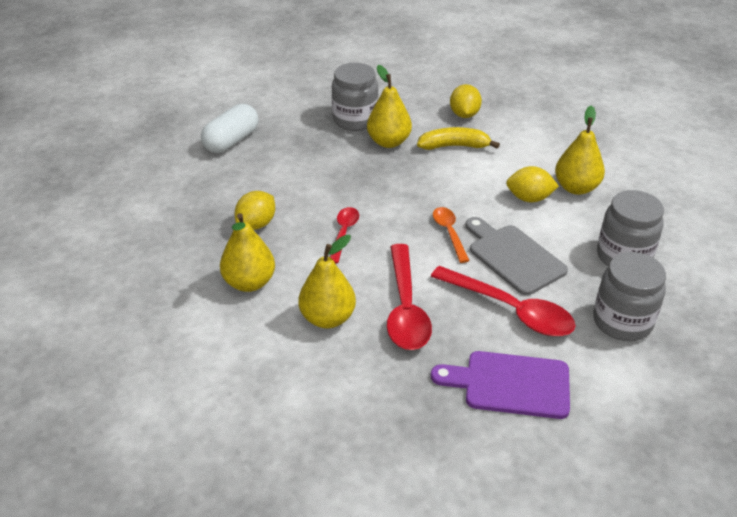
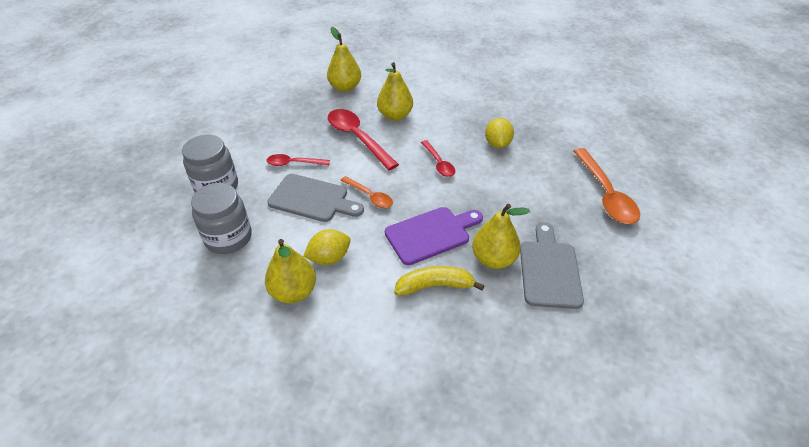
camera: 145 degrees right, 5 degrees up
white capsule [201,104,259,153] -> orange spoon [574,148,640,224]
yellow pear [220,213,275,292] -> yellow pear moved to [327,27,361,92]
grey jar [332,63,378,131] -> grey cutting board [520,222,584,309]
yellow banana [417,127,500,150] -> yellow banana turned 150 degrees counterclockwise [394,266,485,296]
red spoon [430,266,576,336] -> red spoon [267,154,330,166], size x0.57
purple cutting board [431,351,570,419] -> purple cutting board moved to [385,207,483,265]
yellow lemon [450,84,482,118] -> none

